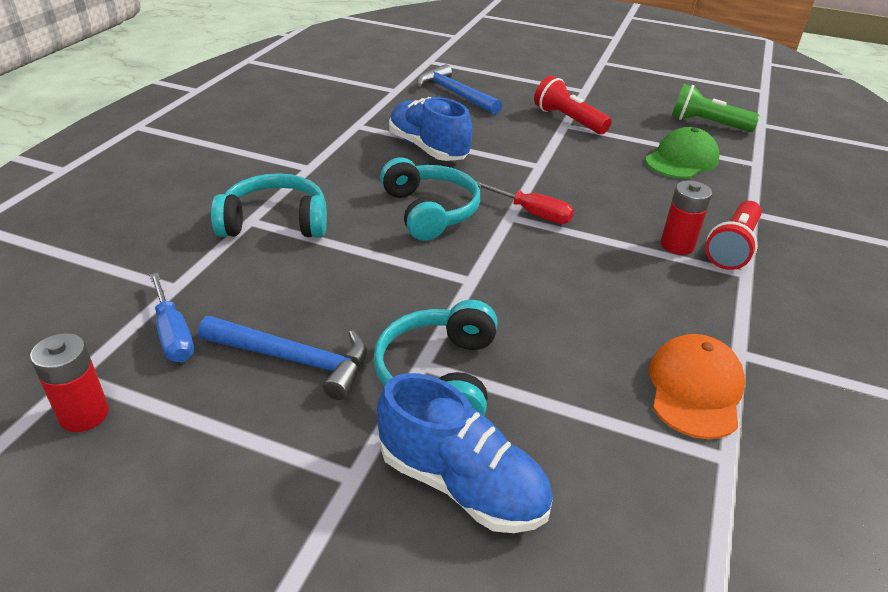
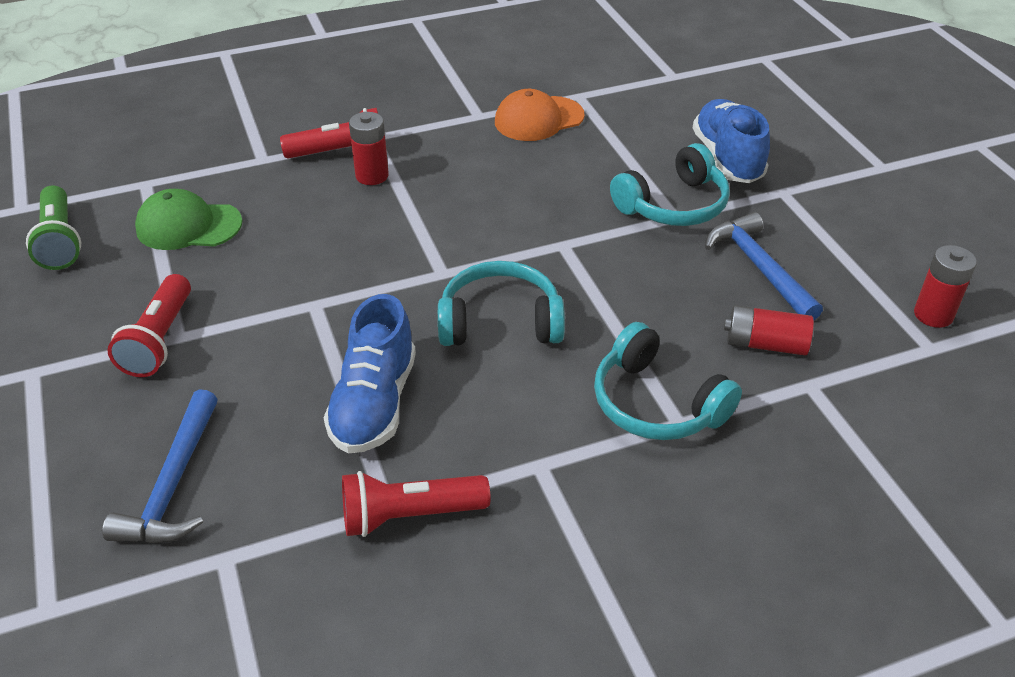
camera: 130 degrees left, 5 degrees up
blue screwdriver [149,273,194,362] -> none
turquoise headphones [380,157,480,241] -> turquoise headphones turned 60 degrees clockwise [438,261,565,346]
red screwdriver [476,181,574,224] -> none
none -> red flashlight [342,471,491,537]
none -> red battery [724,305,814,355]

